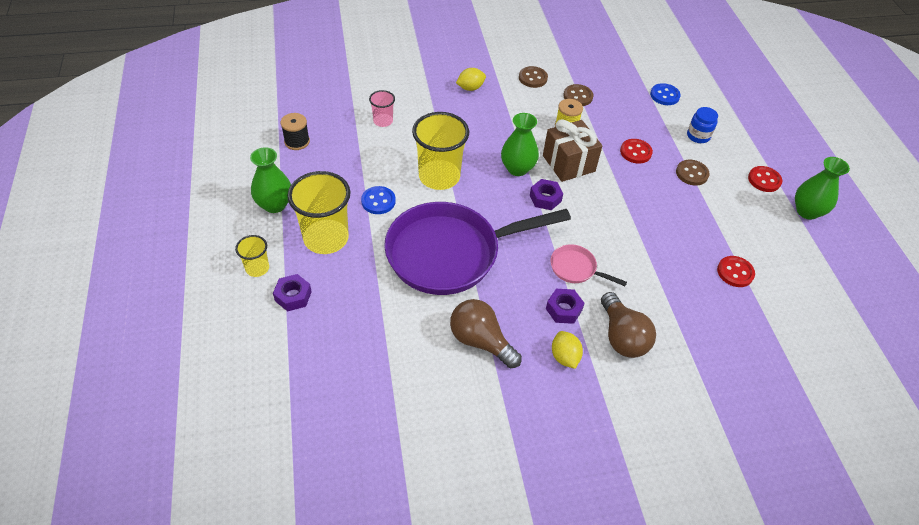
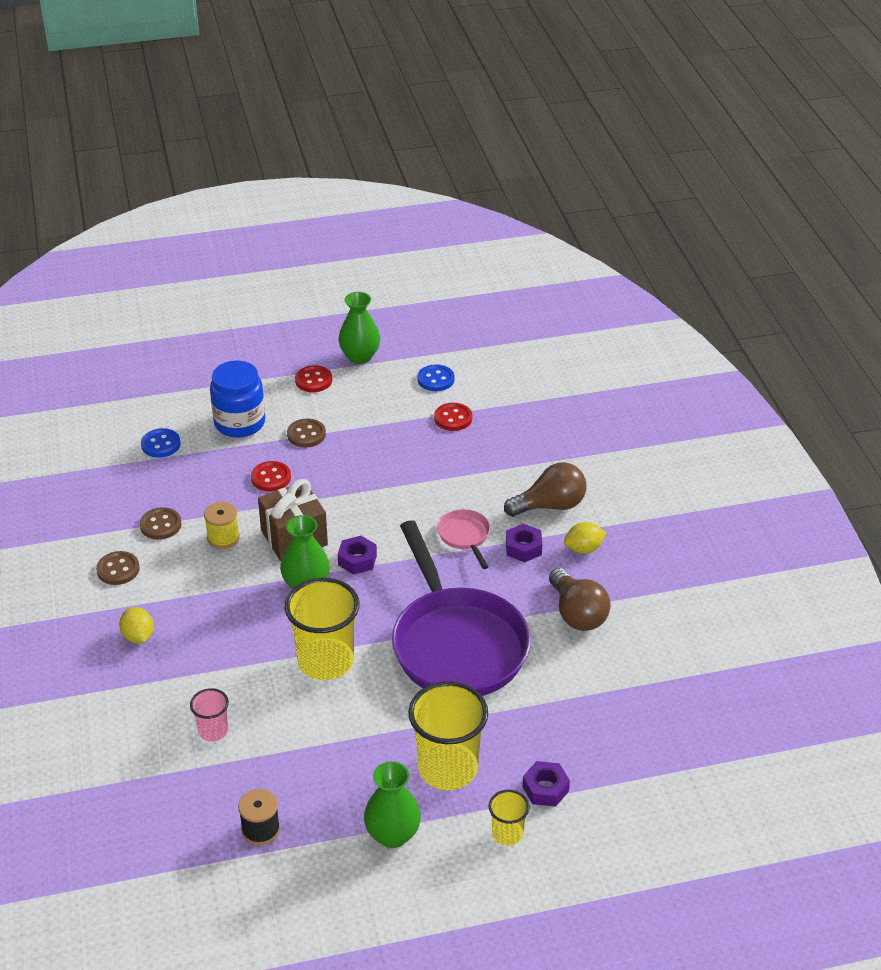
camera: 90 degrees left, 10 degrees down
blue button [361,186,396,214] -> blue button moved to [417,364,455,391]
brown light bulb [450,299,522,368] -> brown light bulb turned 60 degrees counterclockwise [549,568,611,631]
pink pan [551,244,627,286] -> pink pan turned 135 degrees clockwise [437,509,490,569]
blue jar [687,107,718,143] -> blue jar [210,361,265,438], size x1.72

